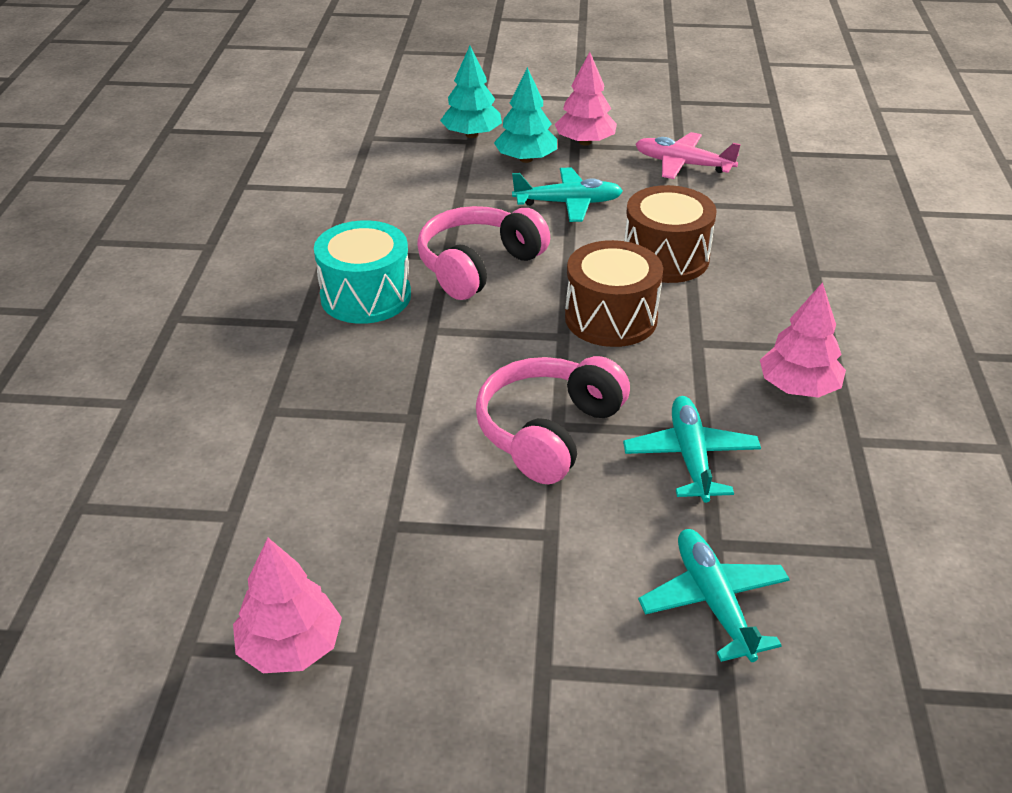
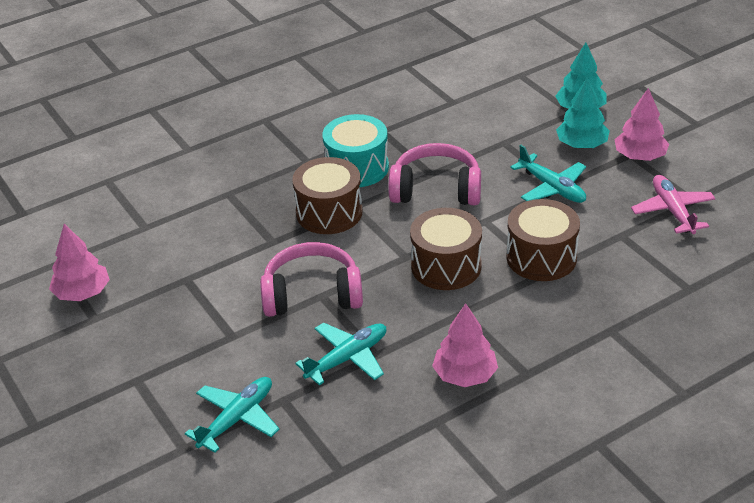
camera: 55 degrees right, 0 degrees up
none -> brown drum [292,157,363,234]

